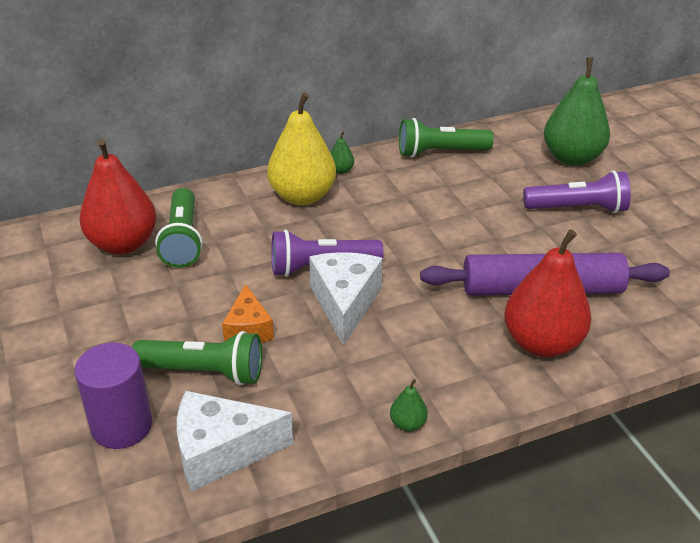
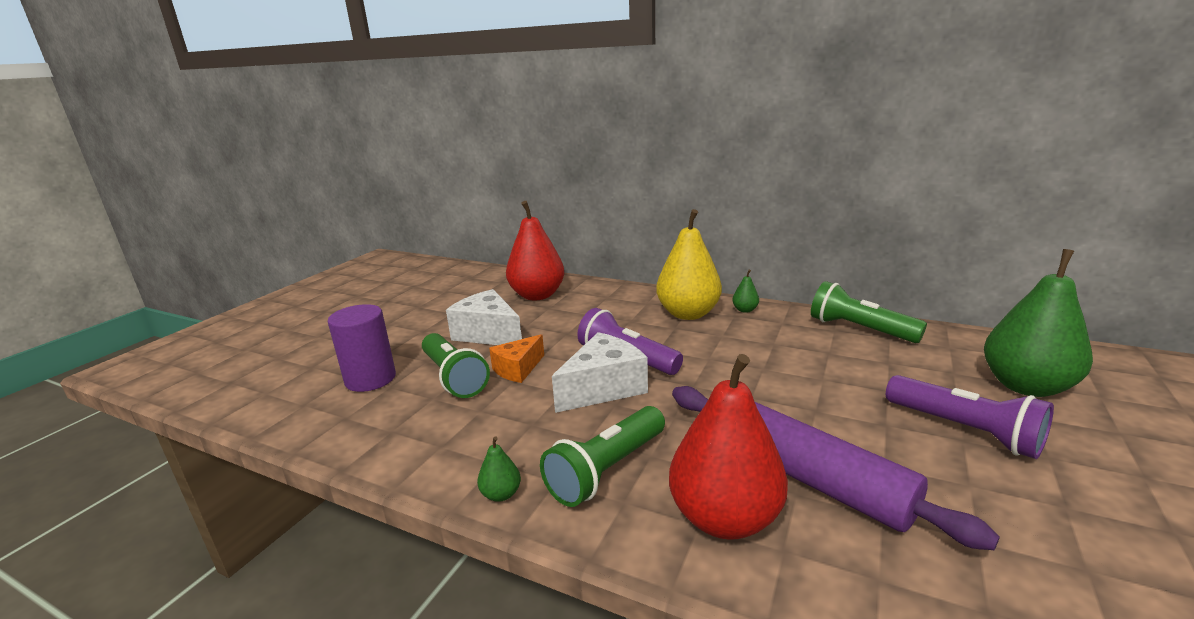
camera: 50 degrees right, 15 degrees down
green flashlight [155,188,203,268] -> green flashlight moved to [540,406,665,507]
white cheese [177,391,293,492] -> white cheese moved to [446,289,522,345]

